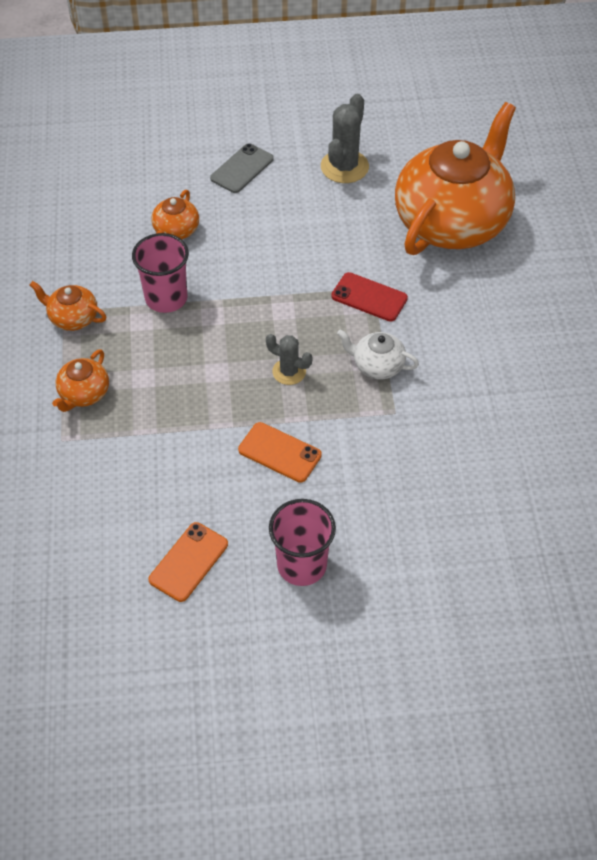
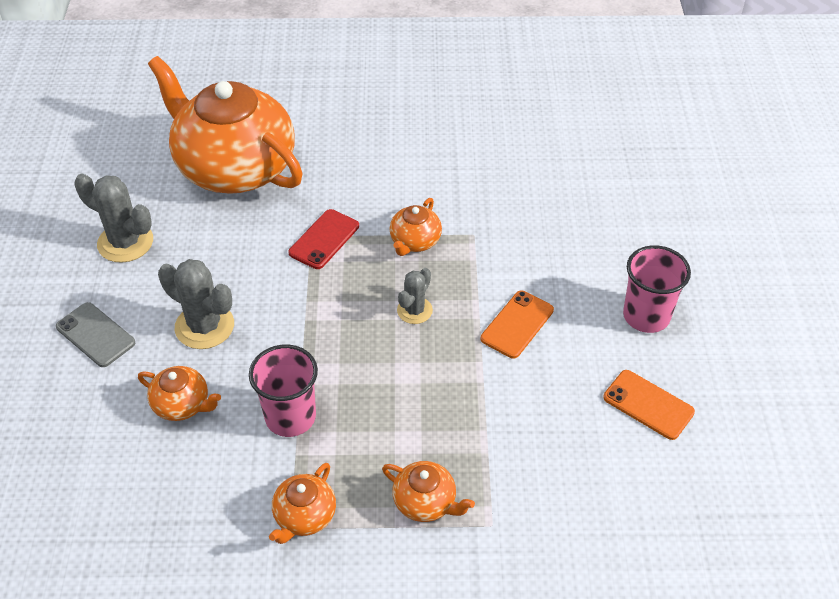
camera: 85 degrees left, 5 degrees down
white teapot [337,329,419,379] -> orange teapot [389,198,442,256]
none -> grey cactus [158,259,234,349]

